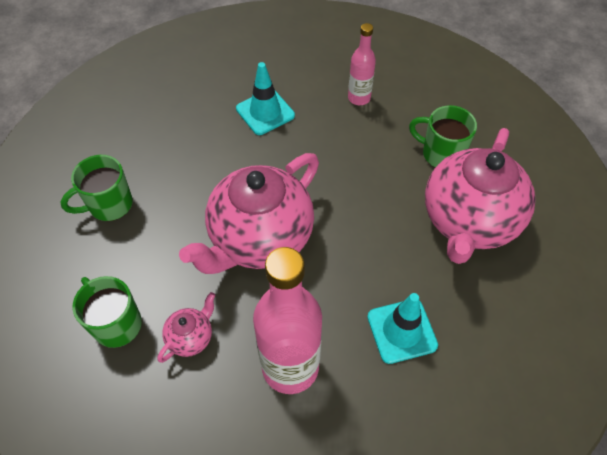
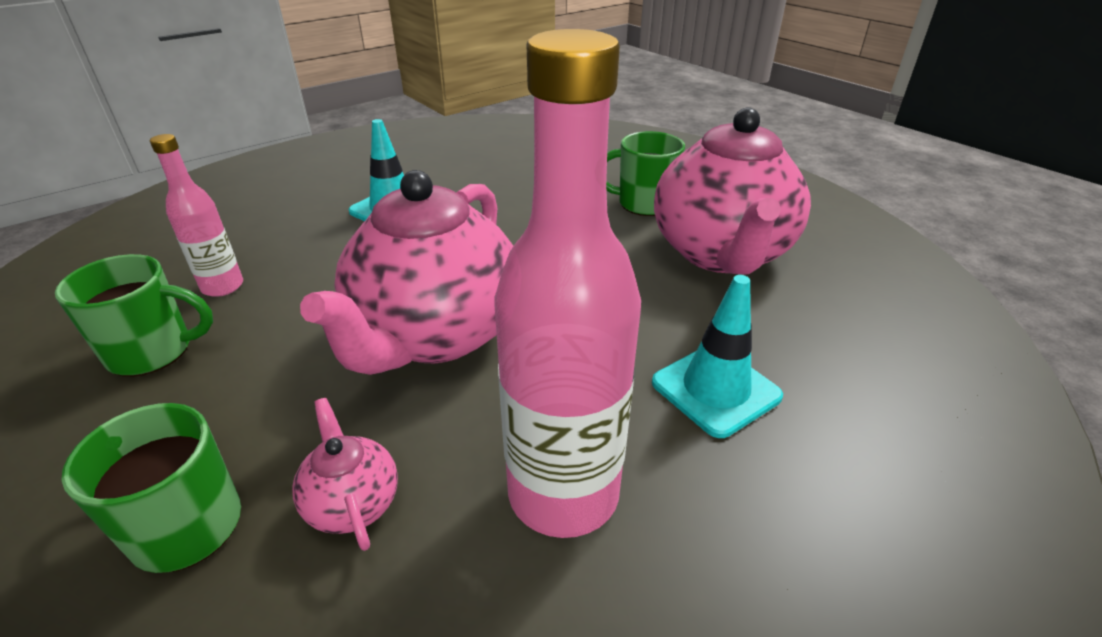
camera: 20 degrees left, 20 degrees down
green mug [60,155,133,221] -> green mug turned 135 degrees counterclockwise [55,254,213,377]
pink teapot [158,292,215,363] -> pink teapot turned 45 degrees counterclockwise [292,398,398,551]
pink bottle [348,23,376,105] -> pink bottle moved to [150,134,243,297]

